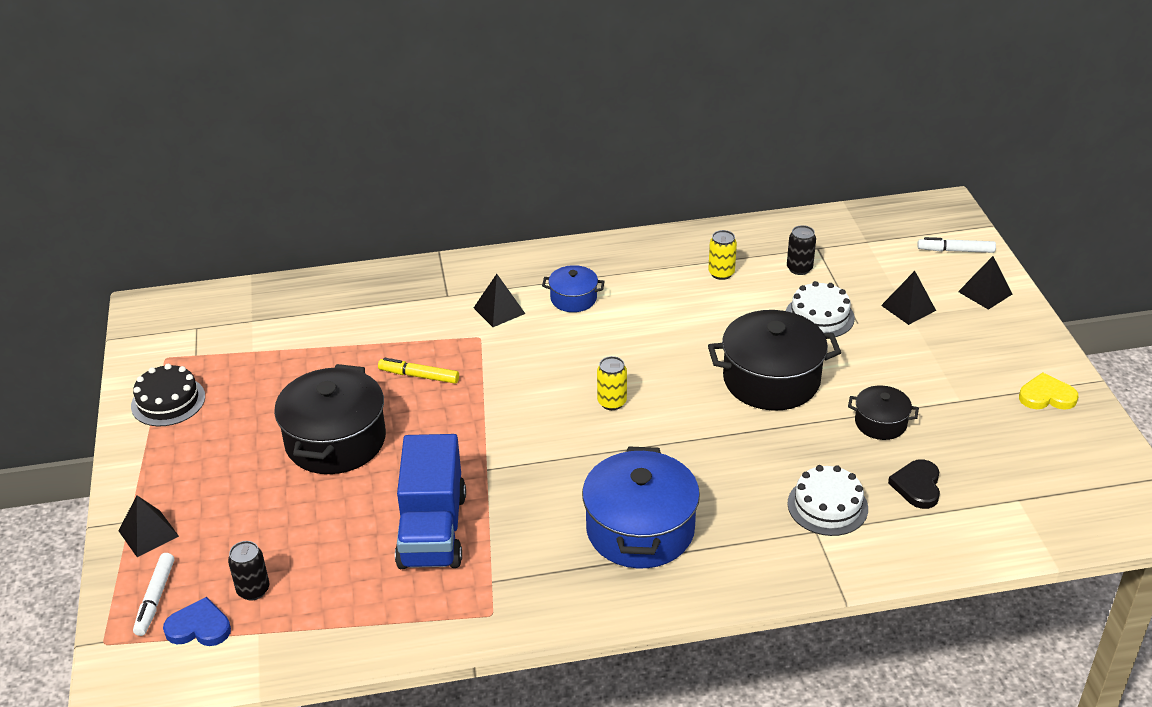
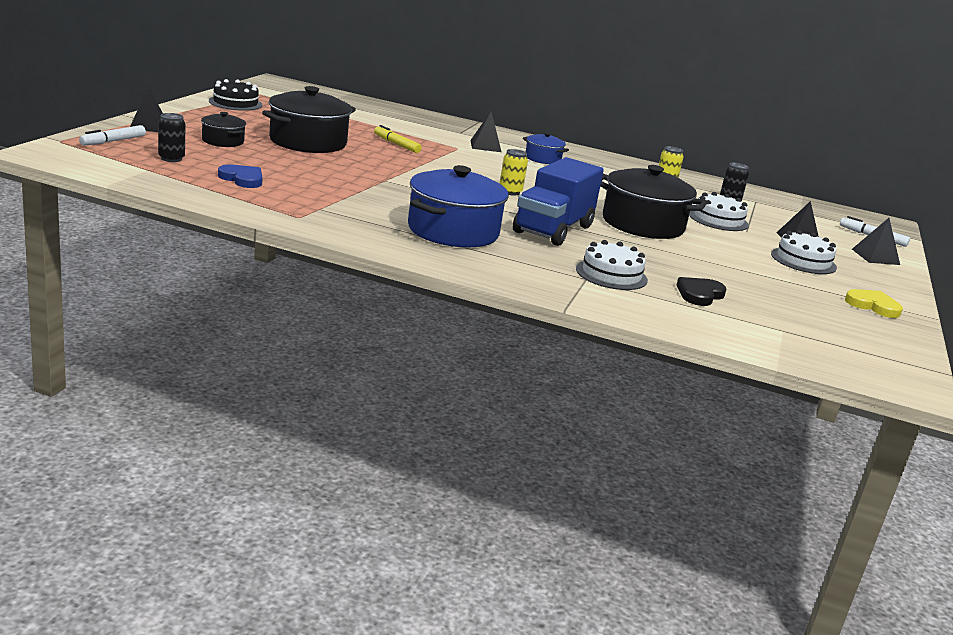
camera: 25 degrees right, 15 degrees down
blue heart [163,597,231,646] -> blue heart moved to [218,164,263,188]
blue truck [395,434,466,569] -> blue truck moved to [513,157,604,246]
black pot [848,385,919,440] -> black pot moved to [201,112,246,147]
none -> white cake [771,230,837,274]

